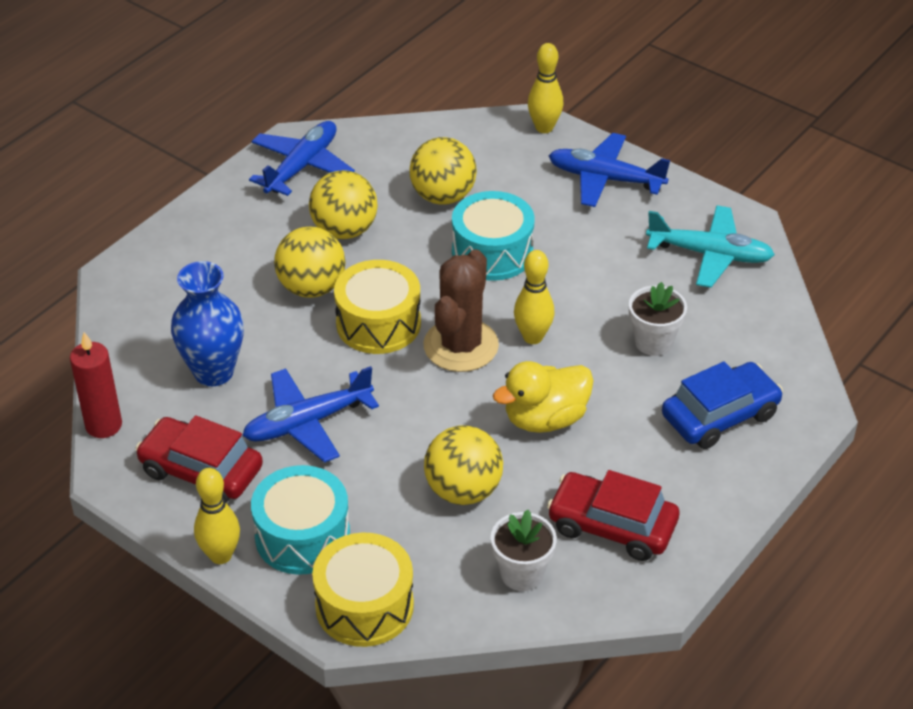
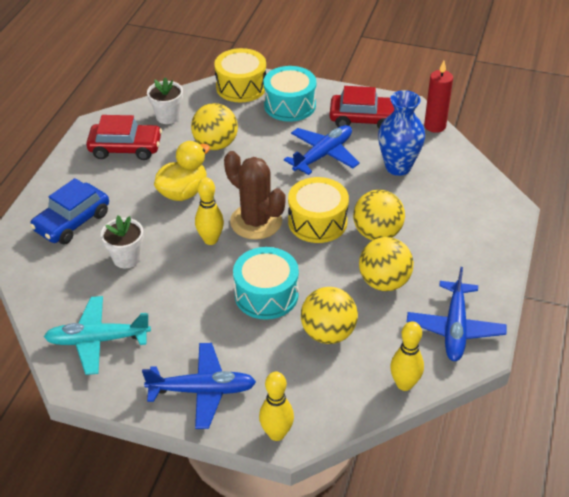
camera: 160 degrees right, 0 degrees up
yellow bowling pin [194,468,240,564] -> yellow bowling pin moved to [390,321,424,391]
brown cactus [423,249,499,372] -> brown cactus turned 45 degrees counterclockwise [224,151,286,240]

